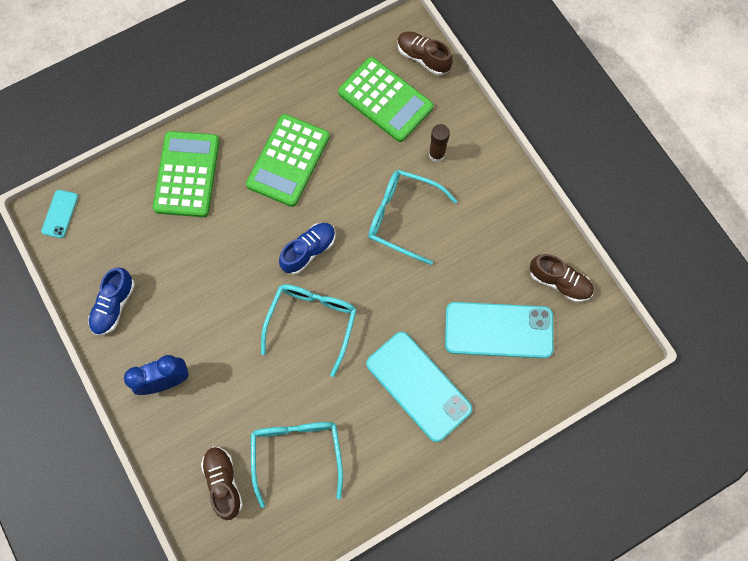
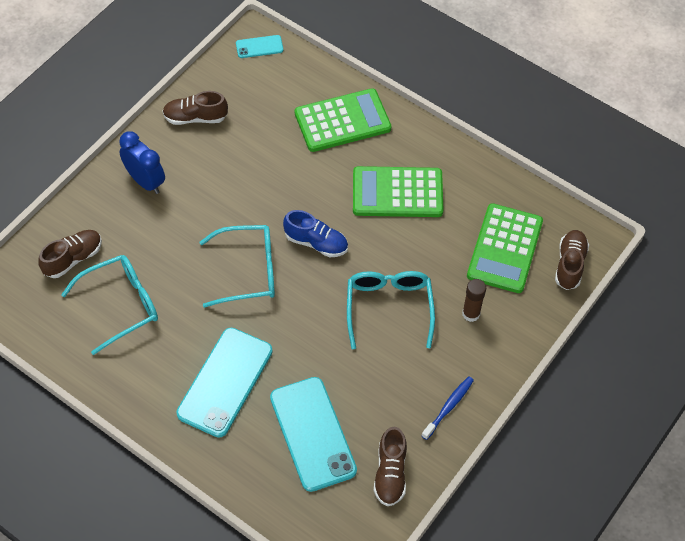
camera: 65 degrees right, 15 degrees down
blue shoe [88,268,135,335] -> brown shoe [163,91,228,125]
none -> blue toothbrush [421,376,474,440]

